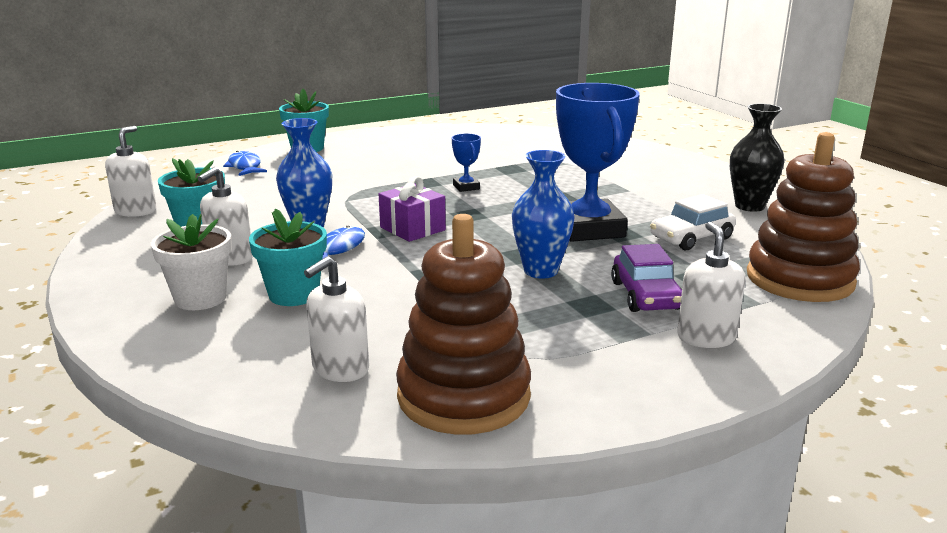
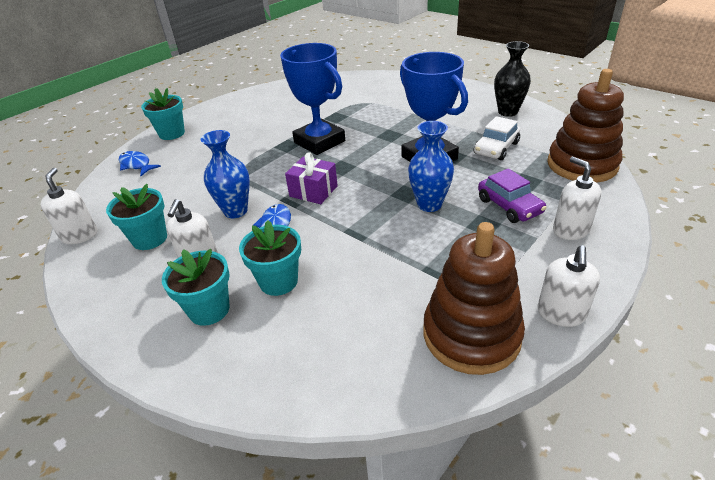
camera: 20 degrees left, 15 degrees up
white flower pot [151,214,232,310] -> turquoise flower pot [162,249,230,326]
white soap dispenser [304,256,369,382] -> white soap dispenser moved to [537,245,600,327]
blue trophy [452,134,481,192] -> blue trophy [280,43,345,155], size x2.37

